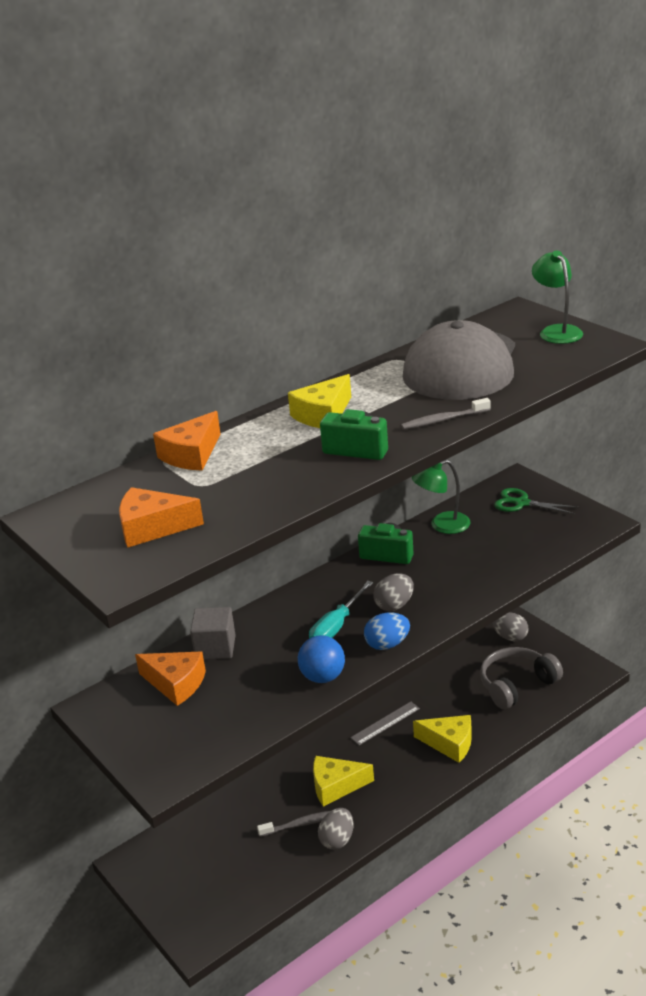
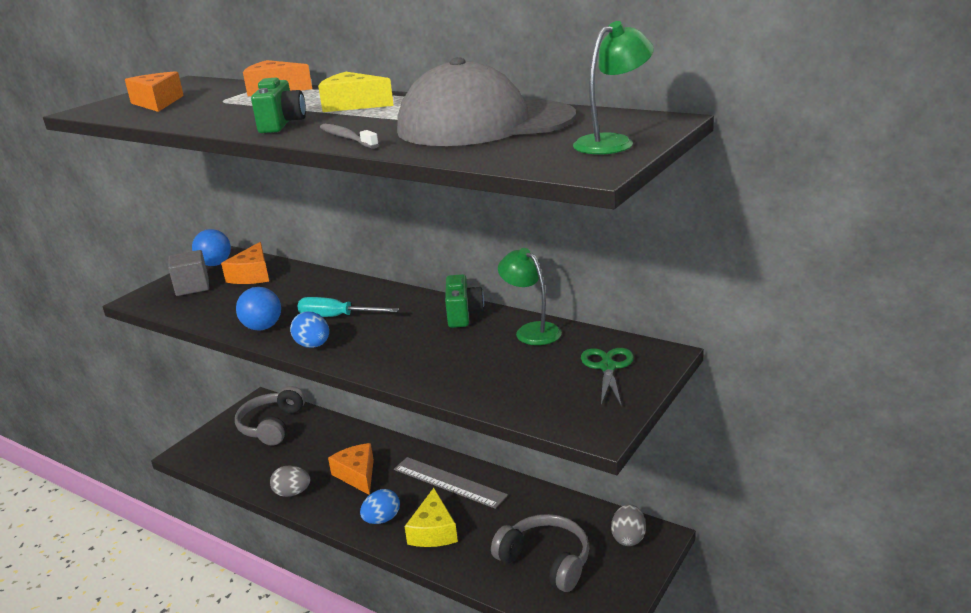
camera: 70 degrees right, 5 degrees down
grey cube [190,607,235,660] -> grey cube moved to [168,250,209,296]
grey toothbrush [257,811,330,837] -> none
yellow cheese [313,756,374,807] -> orange cheese [328,443,374,495]
grey ruler [350,702,420,745] -> grey ruler [394,457,508,509], size x1.56
grey egg [373,574,414,611] -> none
none -> blue ball [192,229,231,266]
none -> grey headphones [235,386,305,446]
none -> blue egg [360,489,400,524]

